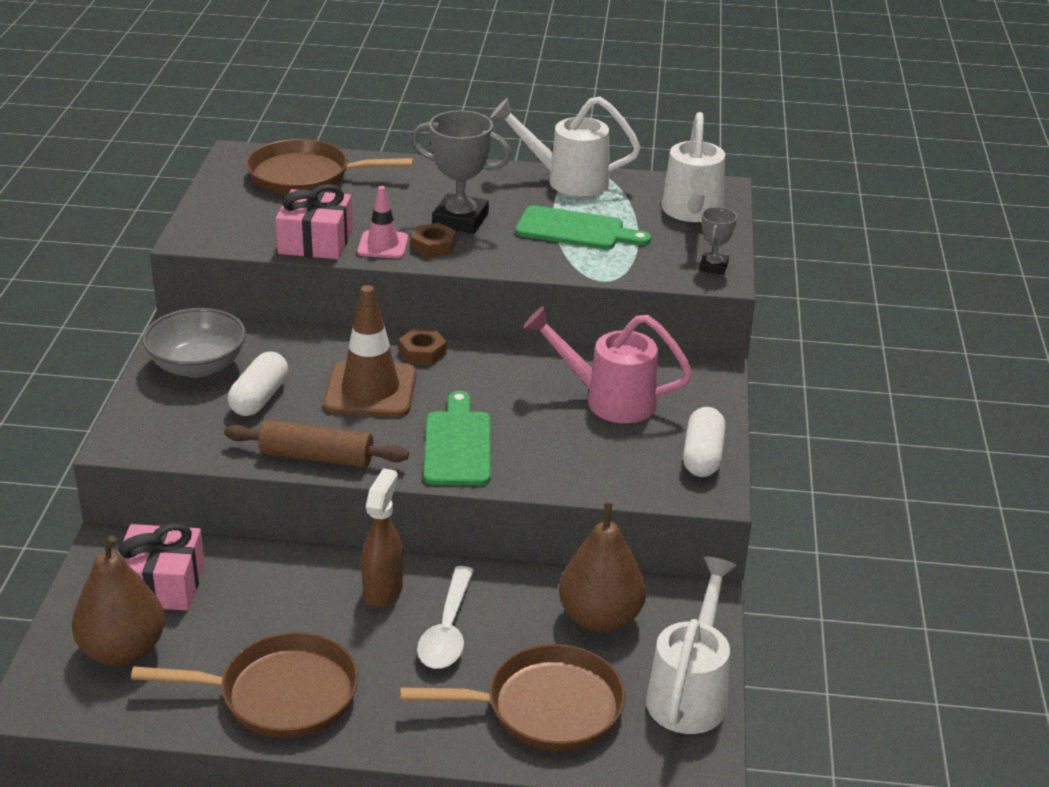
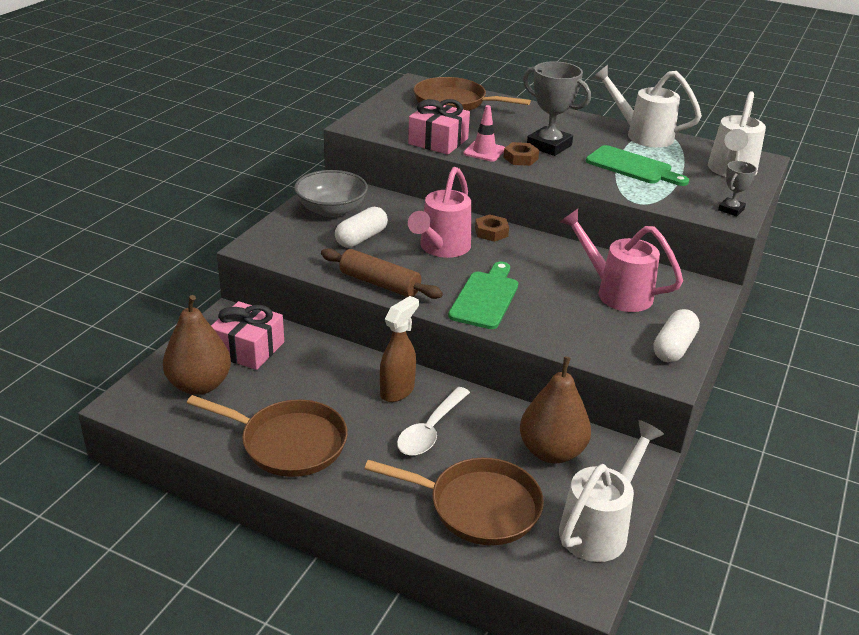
camera: 20 degrees right, 0 degrees up
brown traffic cone [324,285,417,417] -> pink watering can [408,167,471,258]

